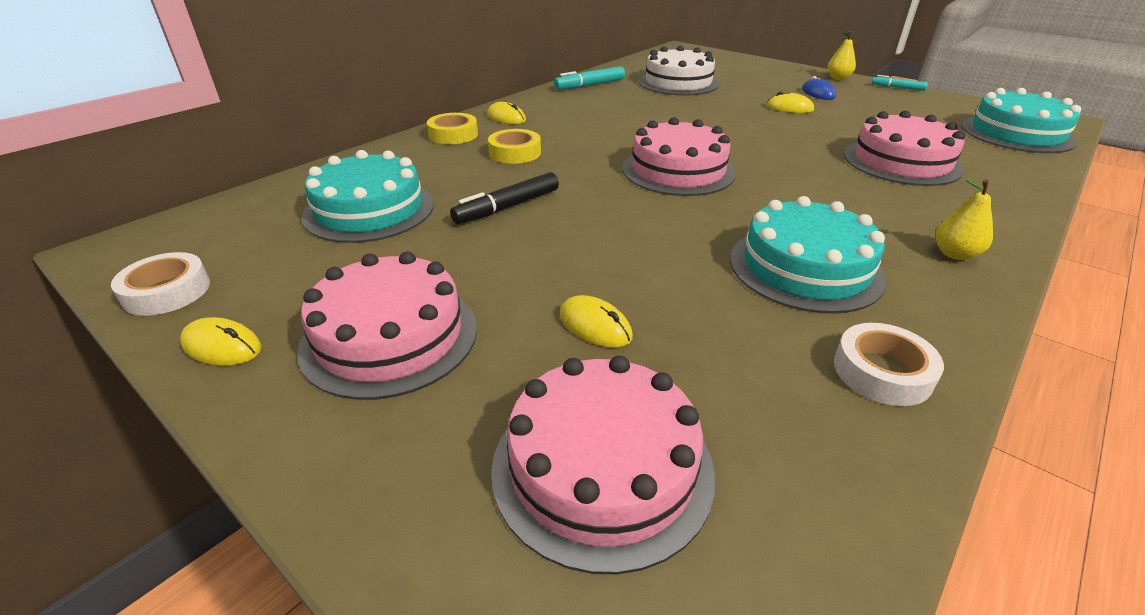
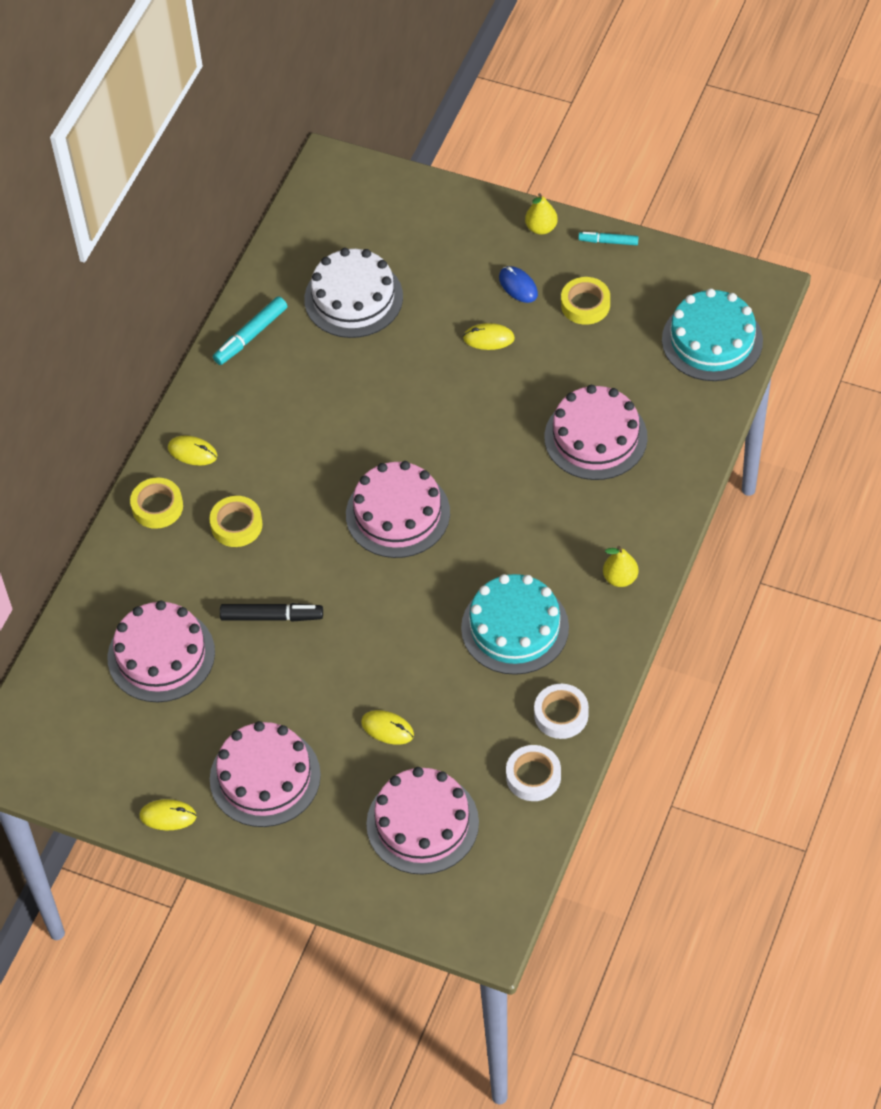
camera: 15 degrees left, 20 degrees up
white tape [111,252,210,316] -> white tape moved to [506,745,561,801]
turquoise cake [302,150,434,243] -> pink cake [107,601,215,702]
black marker [450,172,559,224] -> black marker turned 120 degrees counterclockwise [220,603,323,622]
none -> yellow tape [561,277,610,325]

